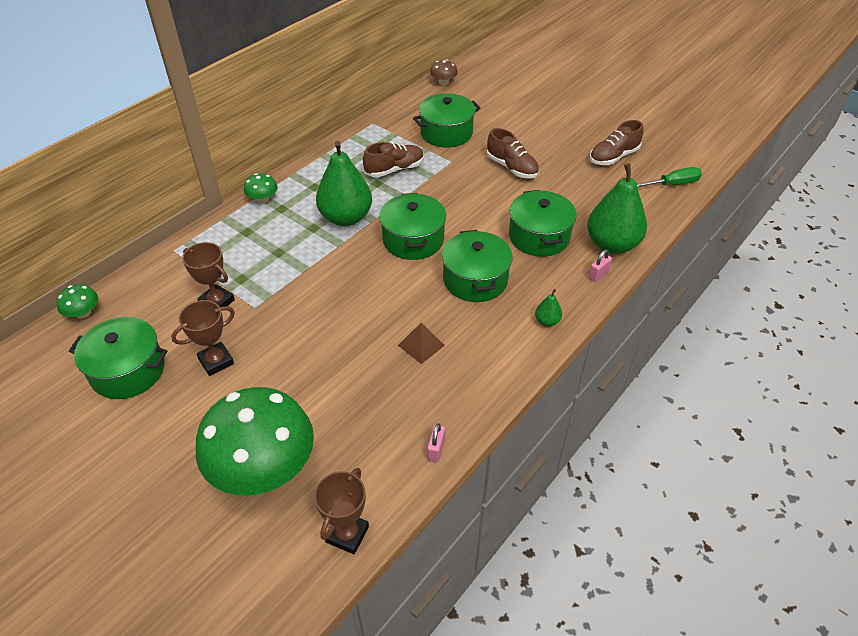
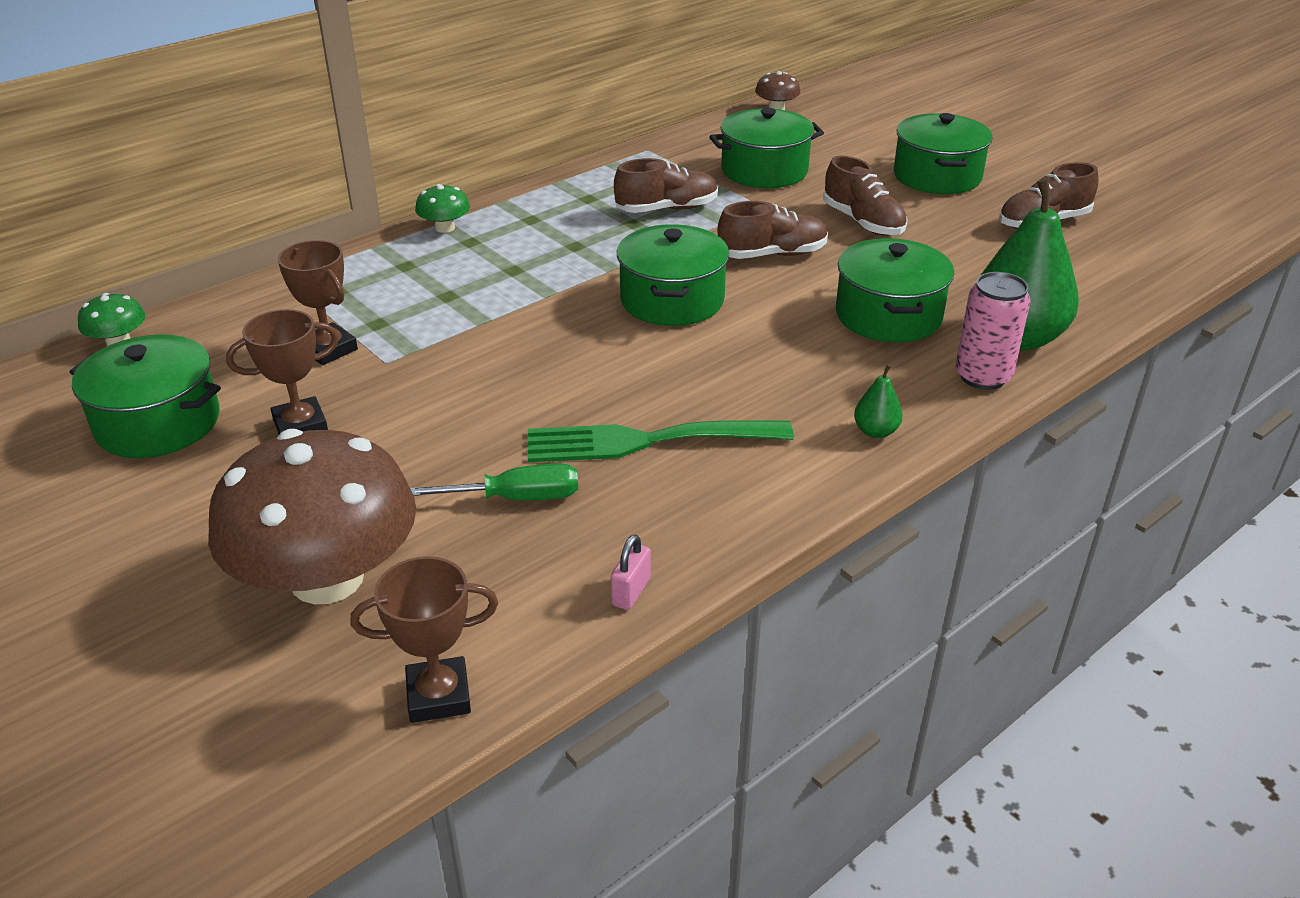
camera: 10 degrees right, 10 degrees down
green mushroom [196,387,314,495] -> brown mushroom [208,429,416,604]
brown trophy [314,468,369,554] -> brown trophy turned 45 degrees clockwise [350,556,498,723]
green pear [316,141,372,226] -> none
brown pyramid [398,323,445,364] -> green fork [528,420,794,462]
green pot [442,230,513,302] -> green pot moved to [894,113,993,194]
pink padlock [589,250,612,282] -> pink can [955,272,1031,390]
green screwdriver [637,167,702,187] -> green screwdriver moved to [410,463,578,500]
none -> brown shoe [718,201,828,259]

